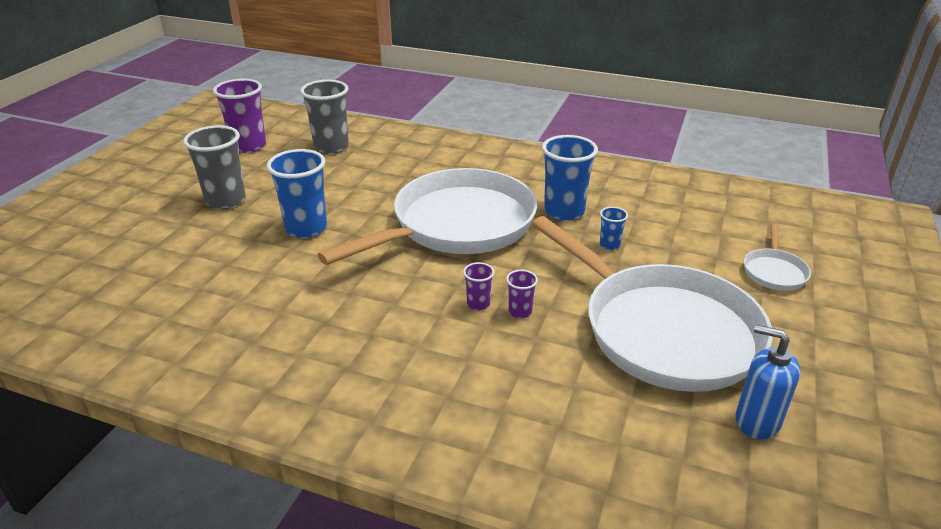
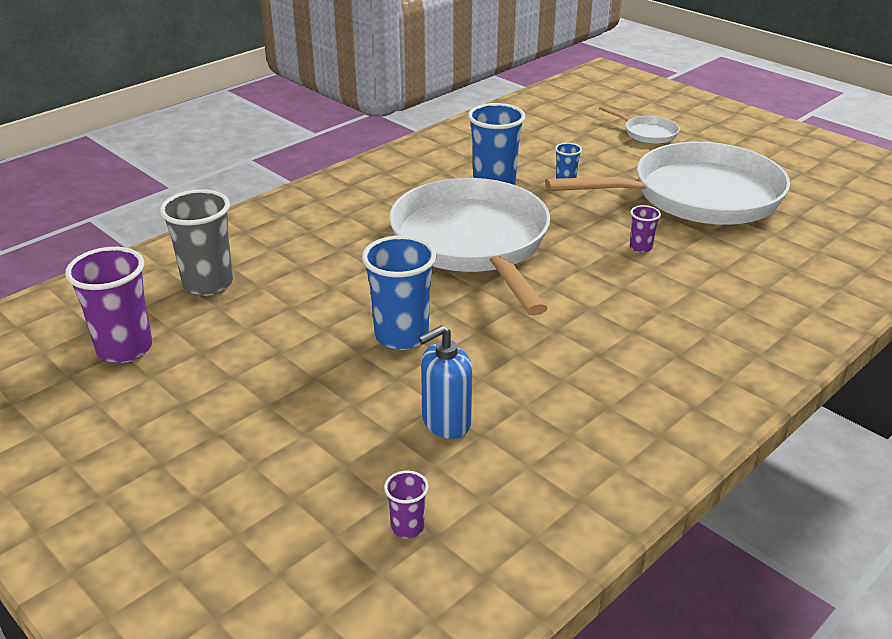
camera: 65 degrees left, 0 degrees up
grey cup [183,125,246,210] -> none
purple cup [463,262,494,311] -> purple cup moved to [384,471,429,539]
blue soap dispenser [736,325,800,440] -> blue soap dispenser moved to [419,325,472,439]

